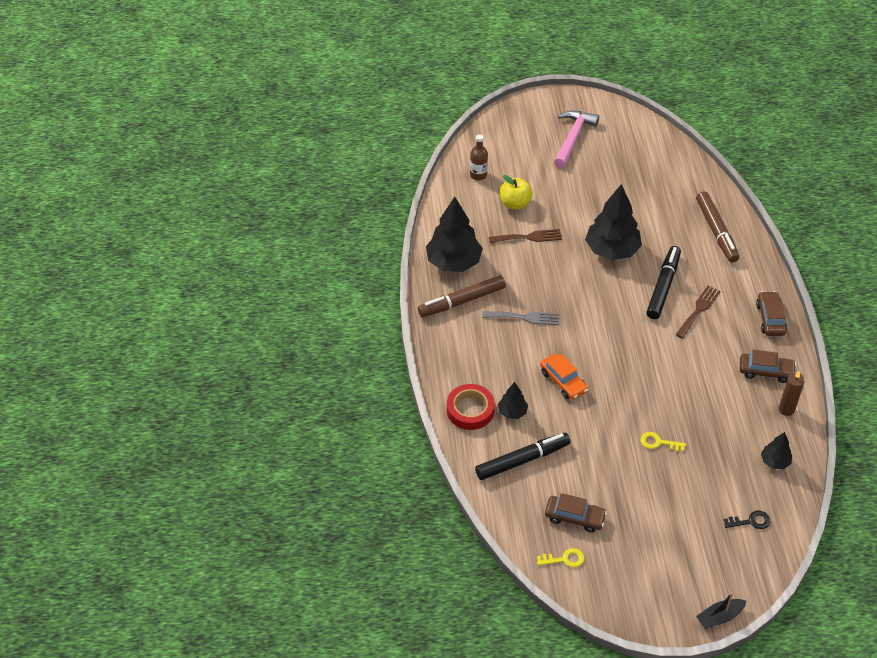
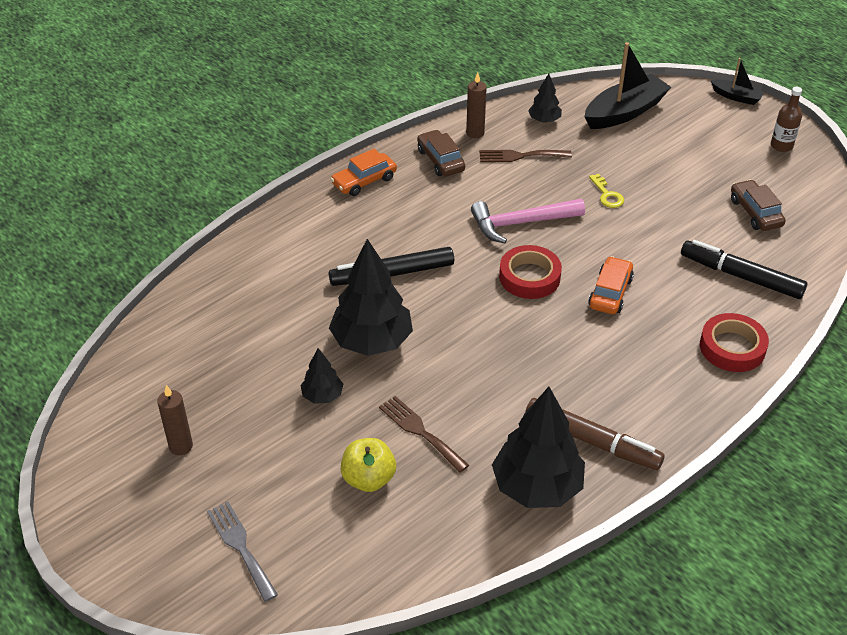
camera: 125 degrees left, 5 degrees down
brown bottle [470,134,488,180] -> brown bottle moved to [771,87,802,152]
grey fork [483,311,559,325] -> grey fork moved to [207,501,278,602]
black tree [498,382,528,419] -> black tree moved to [301,348,343,404]
yellow key [537,548,584,568] -> none
pink hammer [554,110,599,168] -> pink hammer moved to [471,199,585,243]
brown fork [675,285,721,339] -> brown fork moved to [479,150,572,162]
brown marker [696,191,739,262] -> none
black key [724,510,771,529] -> black boat [584,42,671,129]
brown car [756,291,787,336] -> orange car [331,149,397,196]
none -> brown candle [157,385,193,455]
none -> red tape [499,245,562,299]

